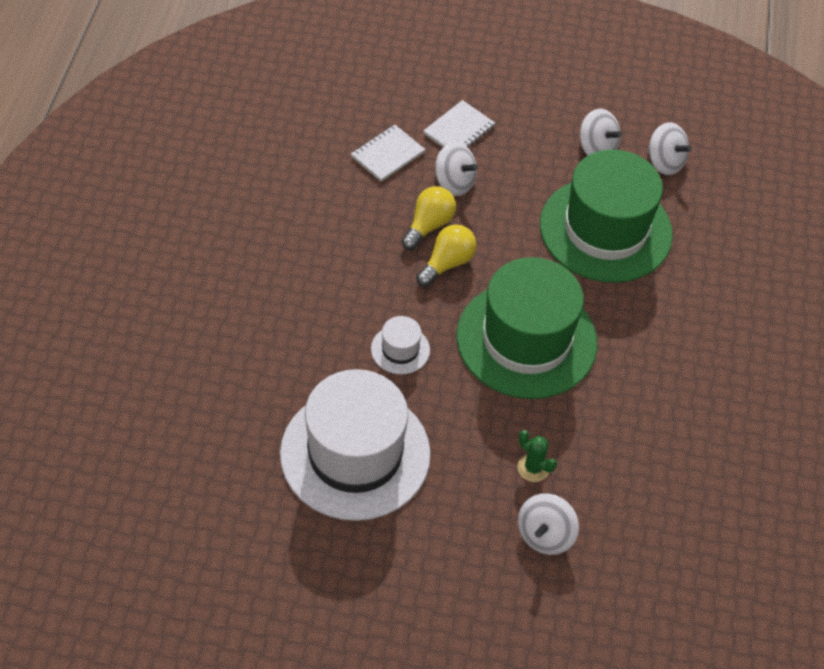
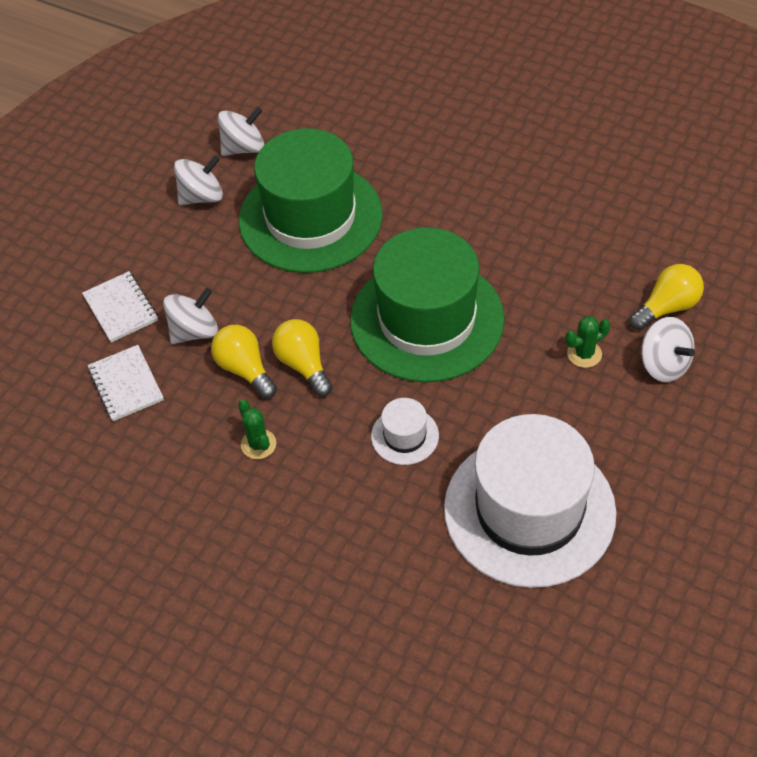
camera: 65 degrees left, 0 degrees up
none -> green cactus [238,399,276,459]
none -> yellow light bulb [629,264,704,330]

